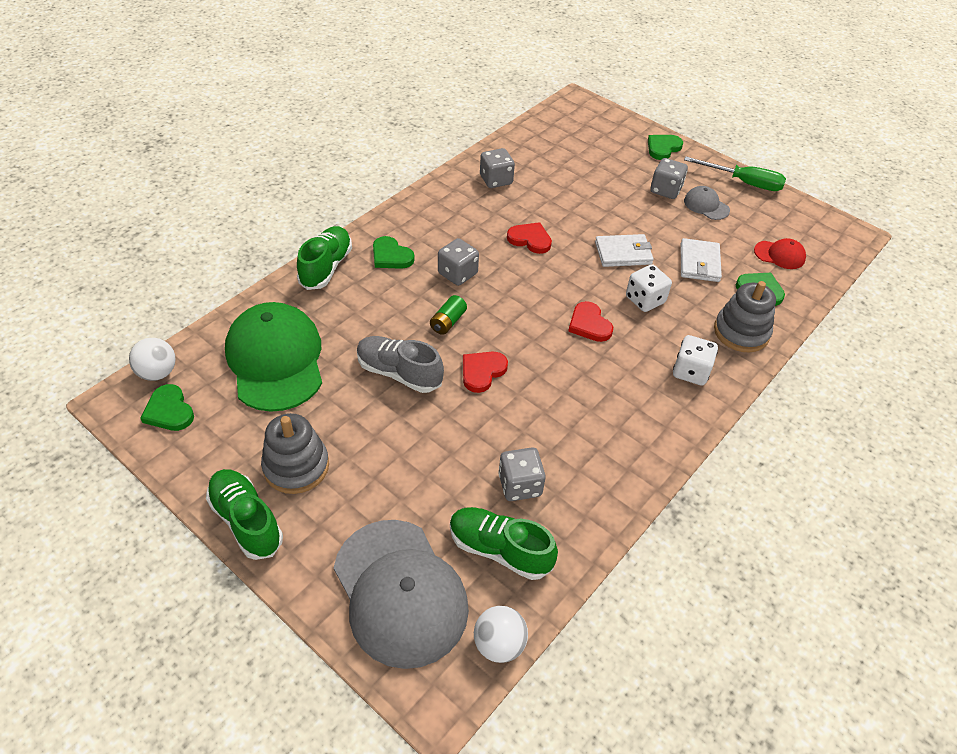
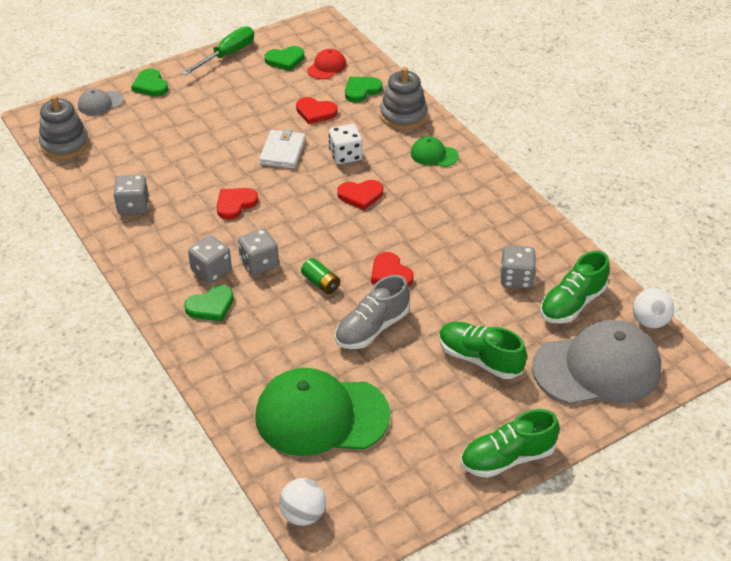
camera: 70 degrees left, 5 degrees down
green heart [140,384,194,431] -> green heart moved to [264,46,304,71]
grey stacking toy [261,413,329,494] -> grey stacking toy moved to [39,95,89,159]
green shoe [297,226,352,290] -> green shoe moved to [439,322,527,379]
grey dice [650,158,688,199] -> grey dice moved to [188,235,232,283]
white dice [673,335,718,385] -> green cap [411,137,459,167]
white wallet [681,238,722,282] -> red heart [296,97,338,124]
grey cap [684,186,730,220] -> grey cap moved to [78,89,124,115]

